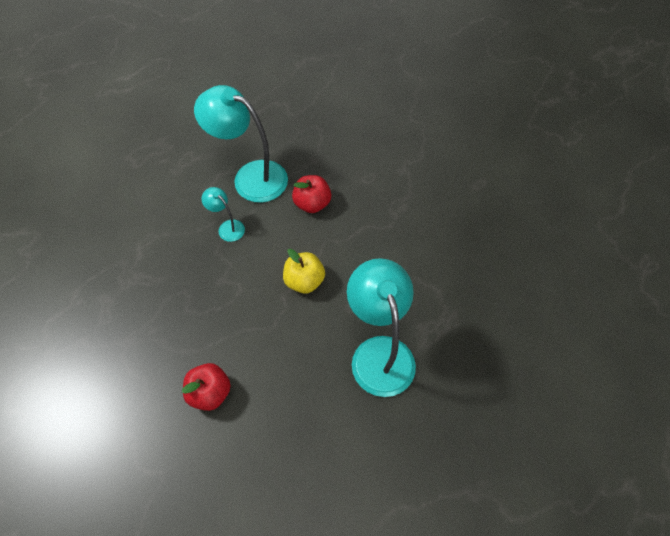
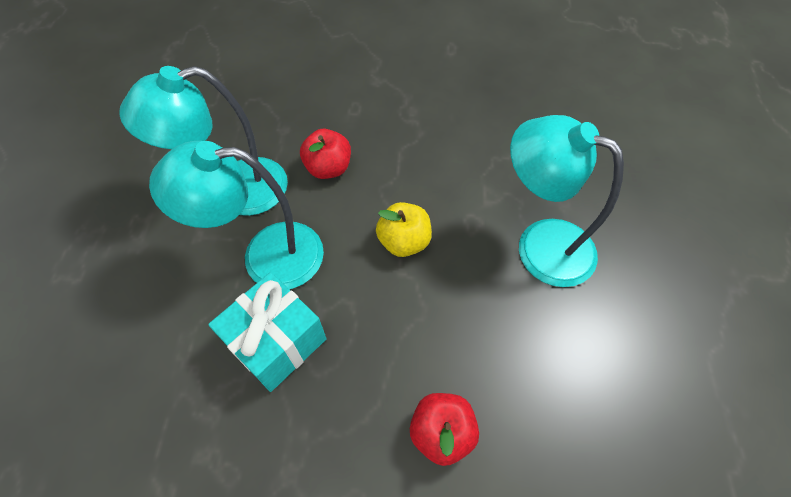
camera: 45 degrees left, 0 degrees up
turquoise lamp [202,187,245,242] -> turquoise lamp [149,141,324,289], size x2.14
none -> turquoise gift [208,272,327,392]

